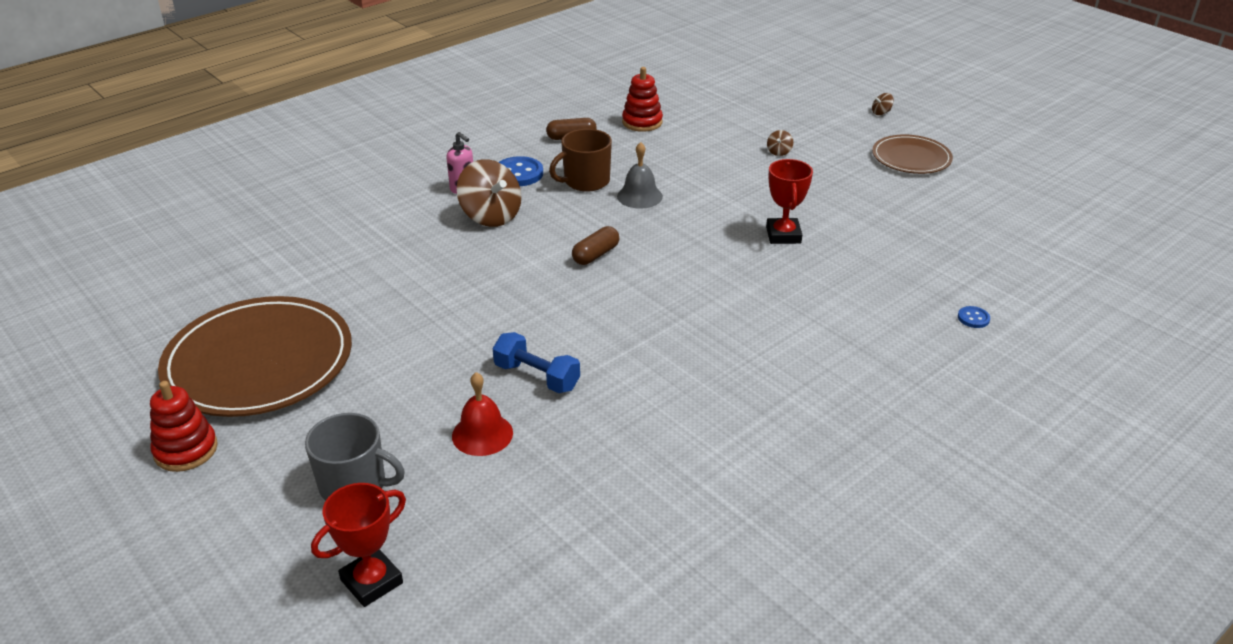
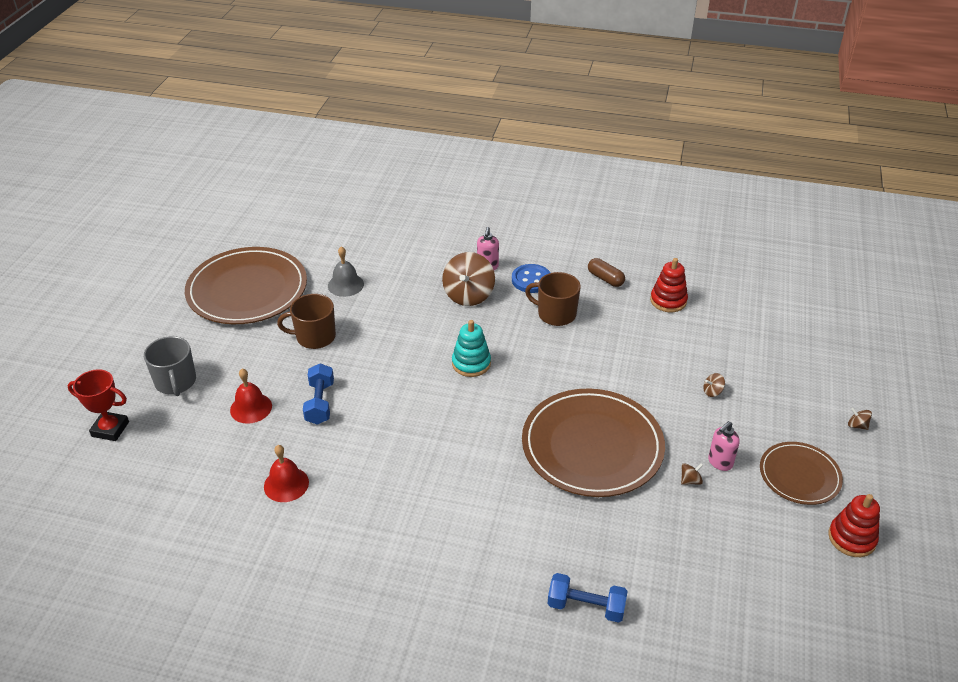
camera: 55 degrees right, 5 degrees up
red stacking toy [150,381,218,472] -> red stacking toy moved to [828,494,880,557]
brown capsule [572,226,619,265] -> turquoise stacking toy [452,320,491,377]
grey bell [617,142,663,209] -> grey bell moved to [328,246,364,297]
red trophy [766,159,813,244] -> brown plate [522,388,665,497]
blue button [958,306,990,328] -> blue dumbbell [548,573,628,623]
none -> red bell [264,445,309,502]
none -> brown mug [277,294,336,349]
none -> brown spinning top [681,463,703,485]
none -> pink soap dispenser [708,421,740,471]

